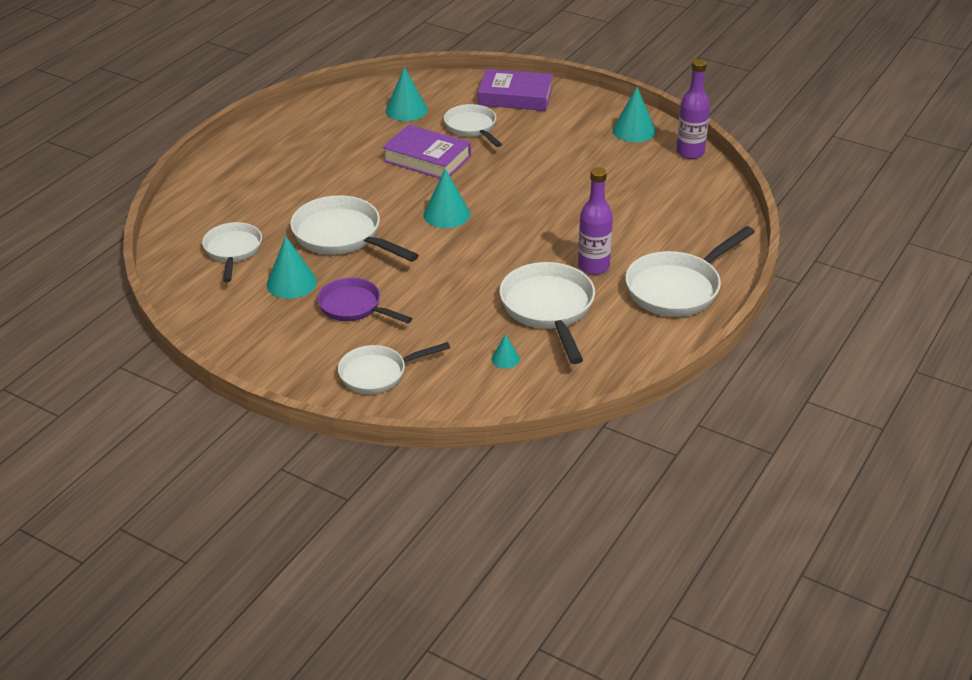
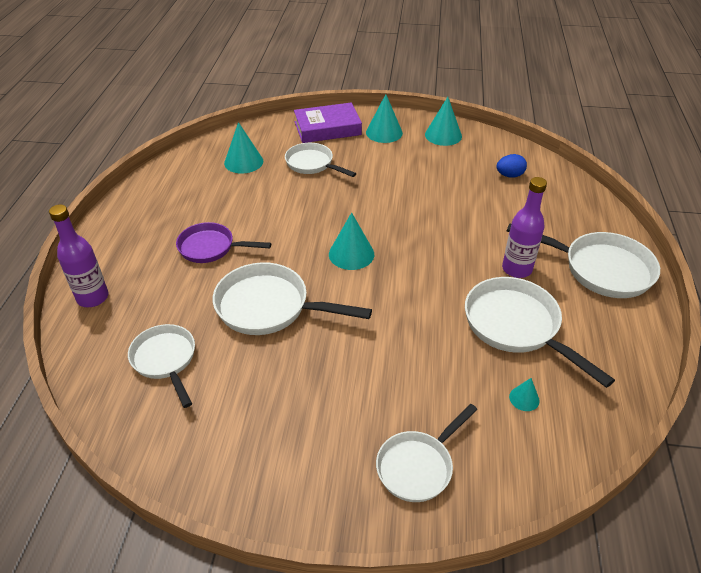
camera: 25 degrees left, 5 degrees up
turquoise cone [267,236,317,299] -> turquoise cone moved to [366,94,403,143]
purple pan [317,277,412,323] -> purple pan moved to [176,222,271,263]
purple book [382,124,471,178] -> none
white pan [625,226,755,317] -> white pan turned 90 degrees counterclockwise [507,224,660,298]
purple bottle [676,59,710,159] -> purple bottle moved to [49,204,109,307]
none -> blue egg [496,154,527,178]

